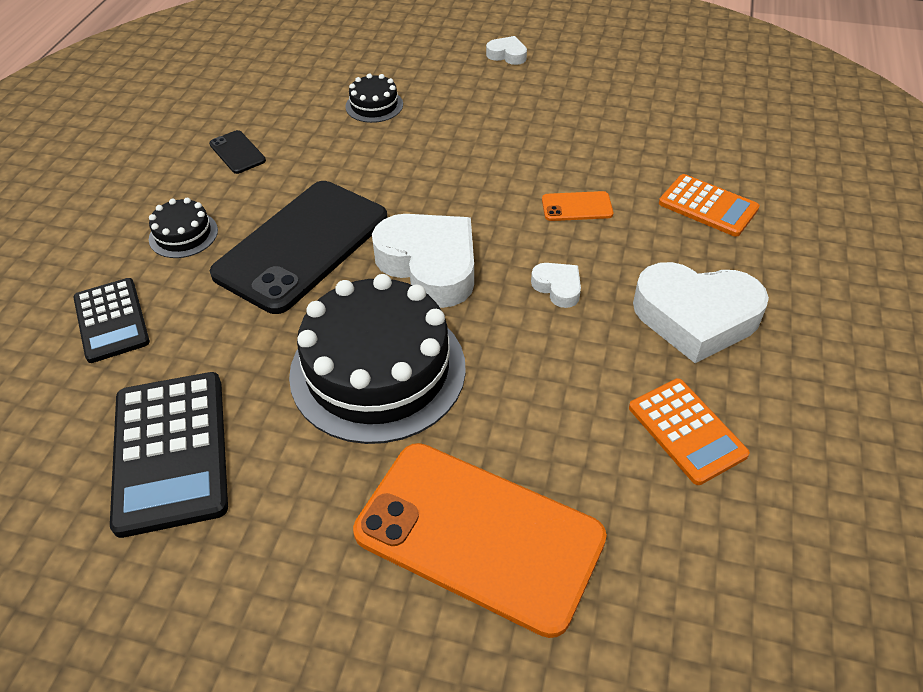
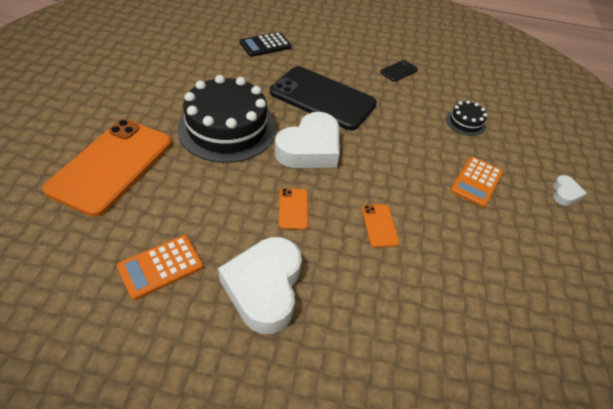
camera: 80 degrees right, 0 degrees up
black calculator [110,372,228,538] -> none
black cake [149,198,218,258] -> none
white heart [531,263,581,308] -> orange phone [279,188,308,230]
orange calculator [659,174,760,237] -> orange calculator moved to [450,157,503,208]

